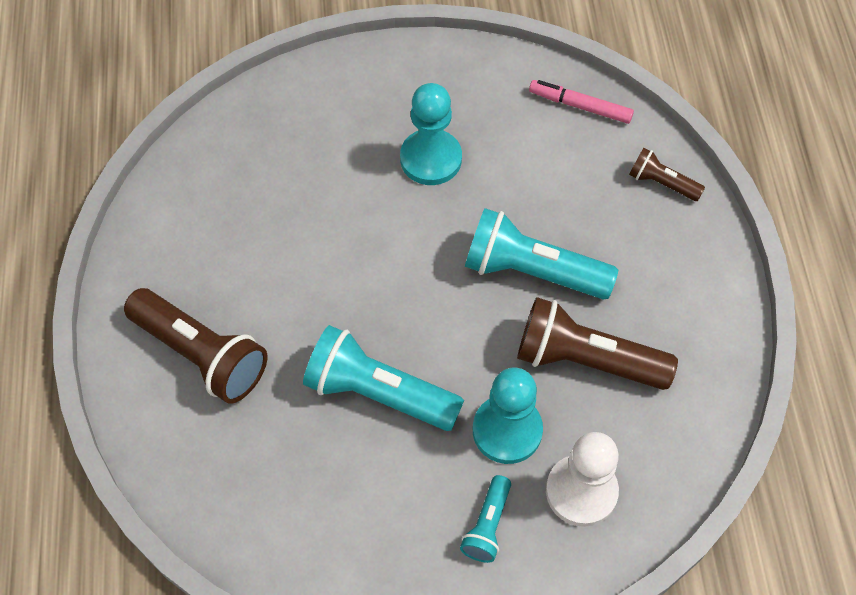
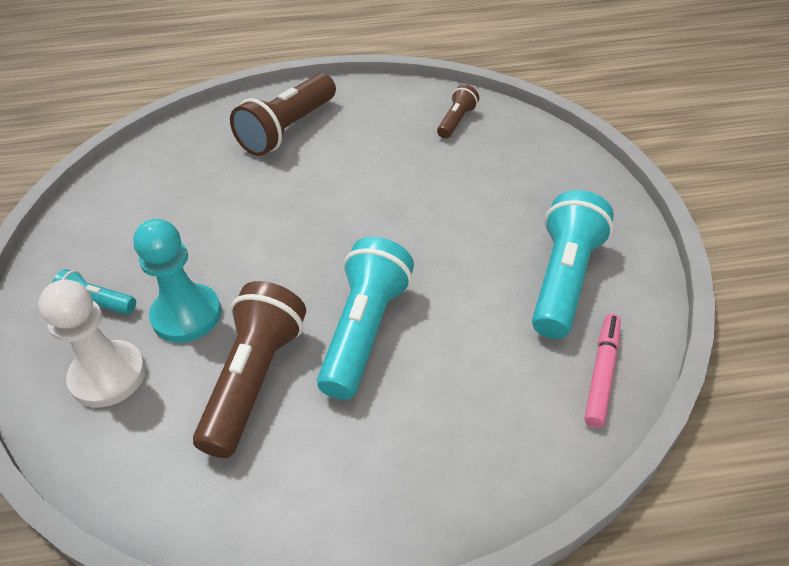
camera: 90 degrees right, 15 degrees down
turquoise flashlight [303,325,464,431] -> turquoise flashlight moved to [532,190,614,339]
turquoise pawn [400,83,462,185] -> none
brown flashlight [629,148,705,201] -> brown flashlight moved to [437,84,479,139]

